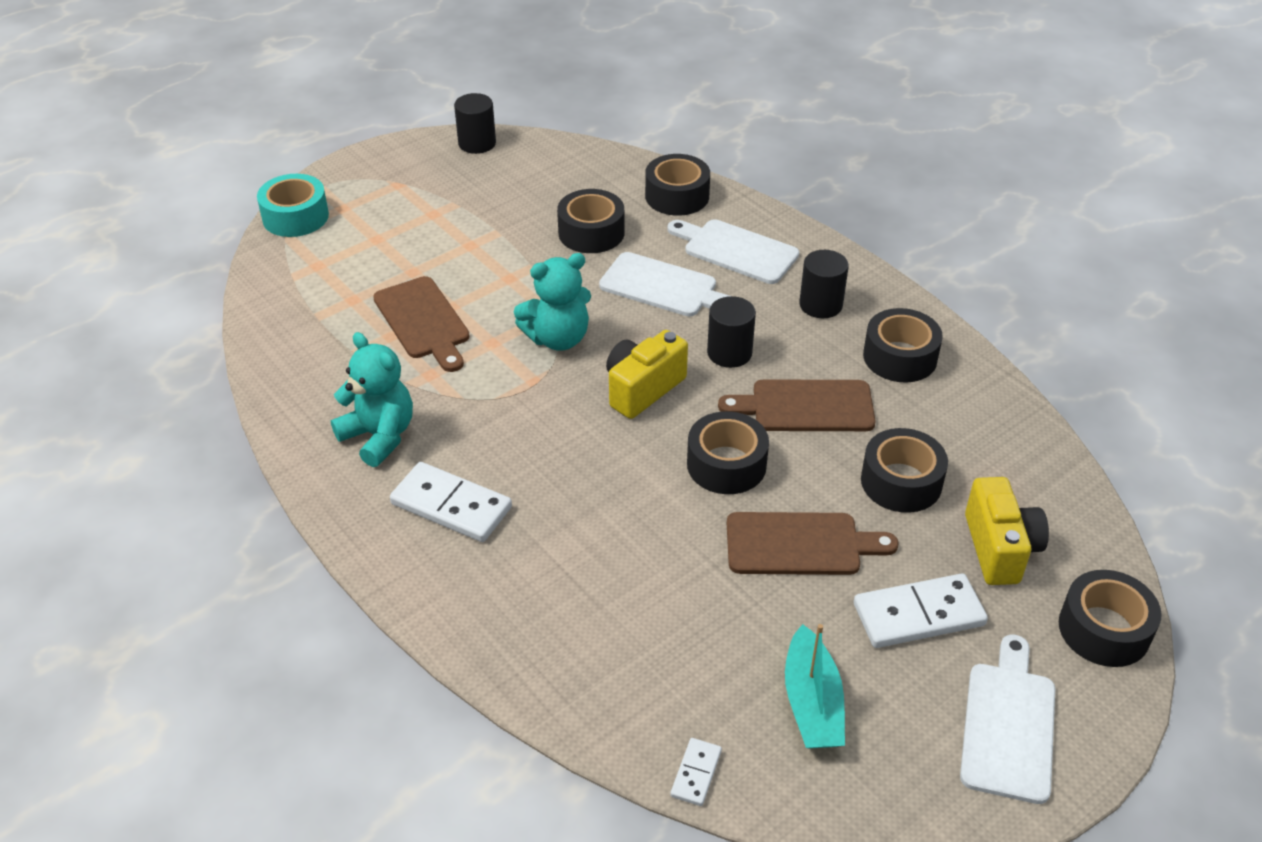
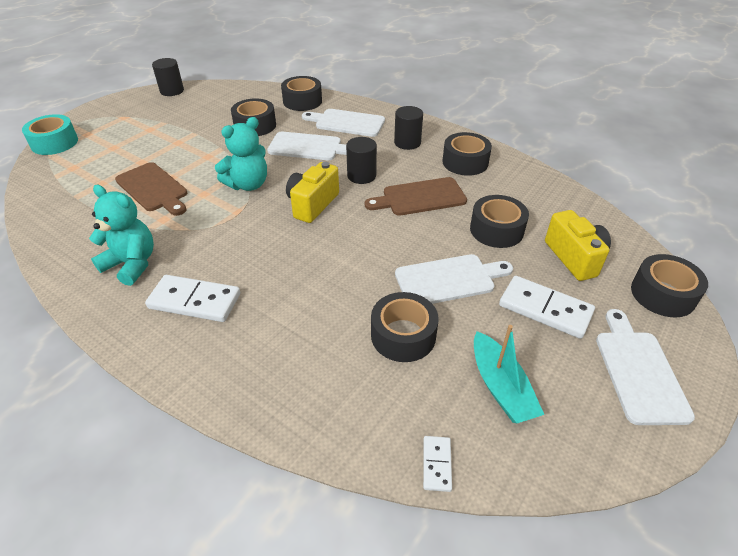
camera: 15 degrees left, 0 degrees up
black tape [687,411,769,494] -> black tape moved to [371,292,439,362]
brown cutting board [727,512,899,575] -> white cutting board [395,254,513,304]
white domino [854,573,988,648] -> white domino turned 60 degrees clockwise [499,276,595,339]

